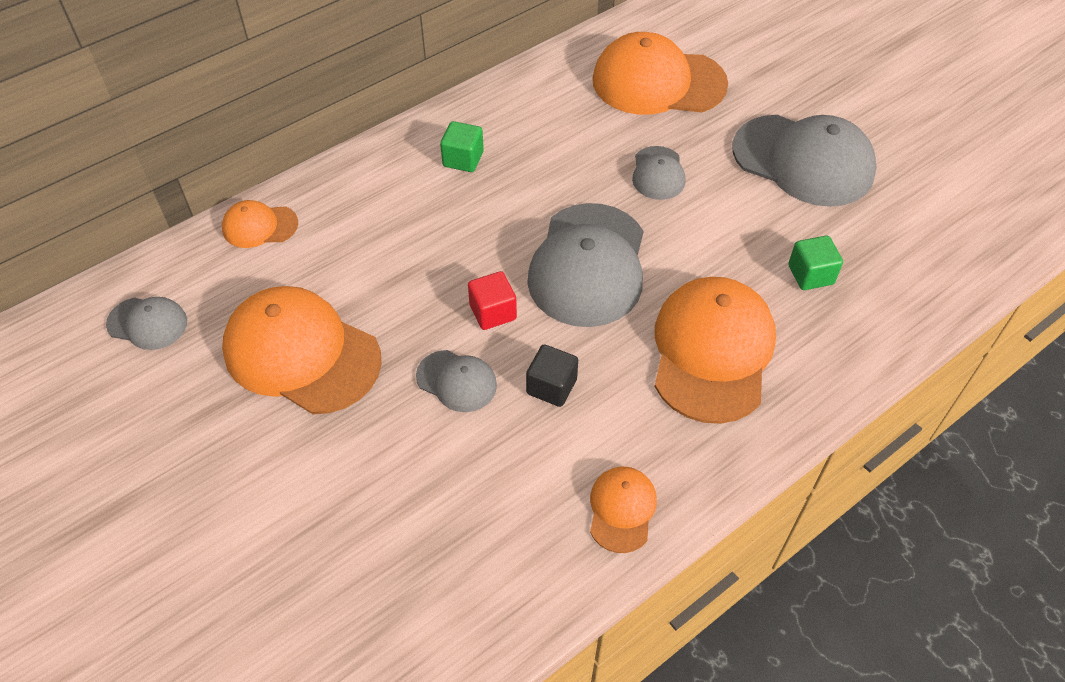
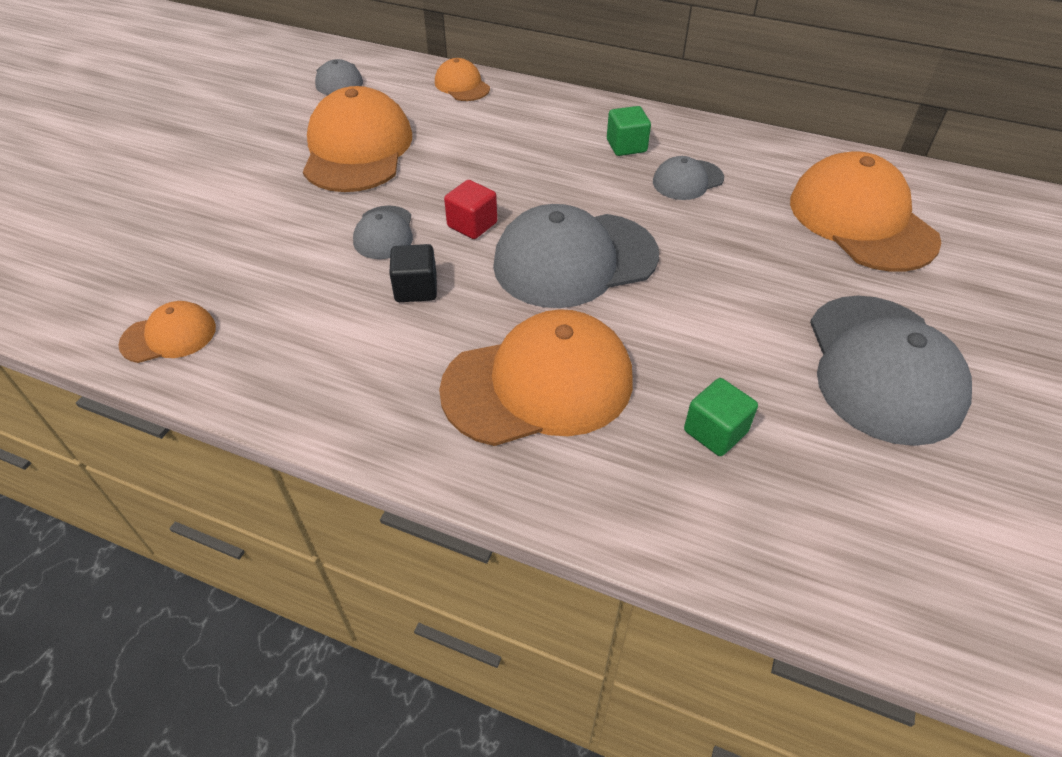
camera: 60 degrees right, 5 degrees down
orange cap [590,466,657,553] -> orange cap moved to [118,301,216,363]
grey cap [632,146,685,200] -> grey cap moved to [653,156,724,200]

